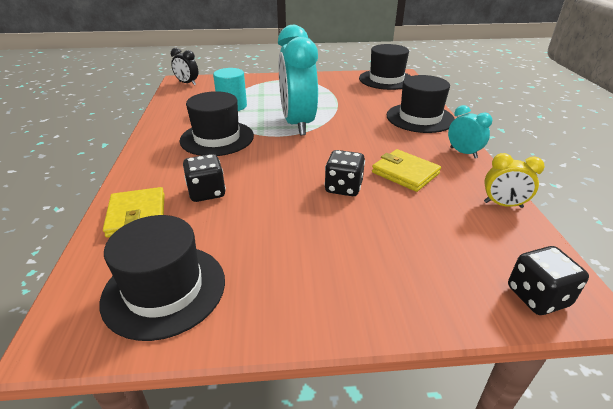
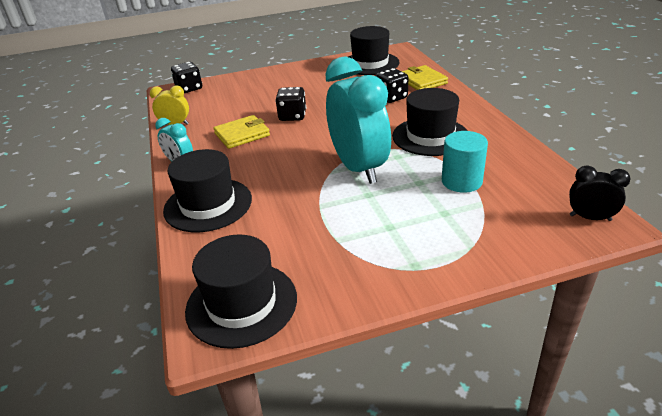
camera: 170 degrees right, 0 degrees up
yellow wallet [372,149,441,192] -> yellow wallet turned 60 degrees counterclockwise [213,115,270,149]

